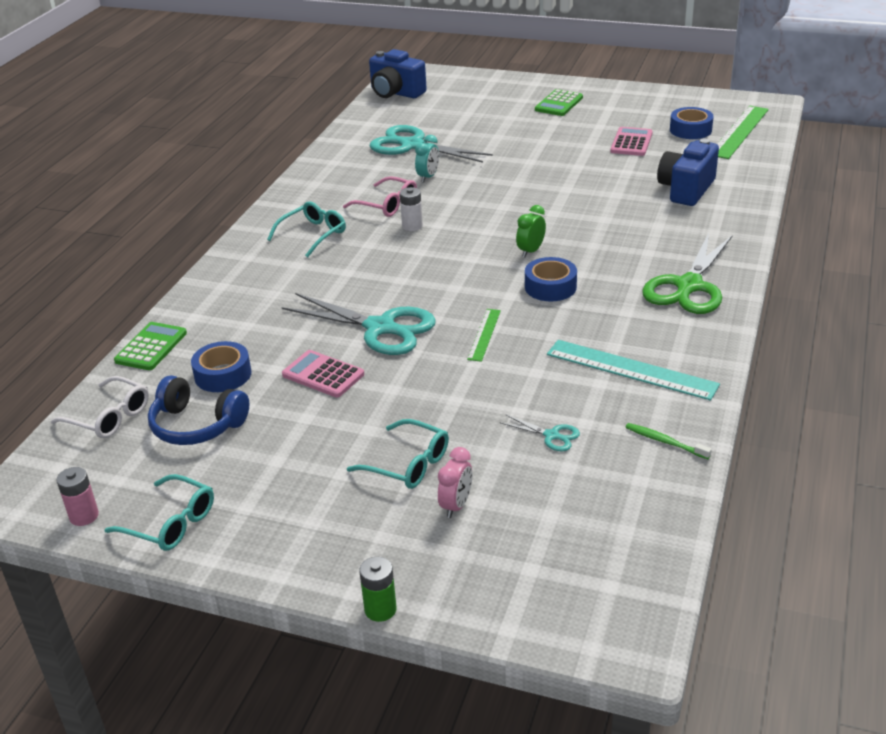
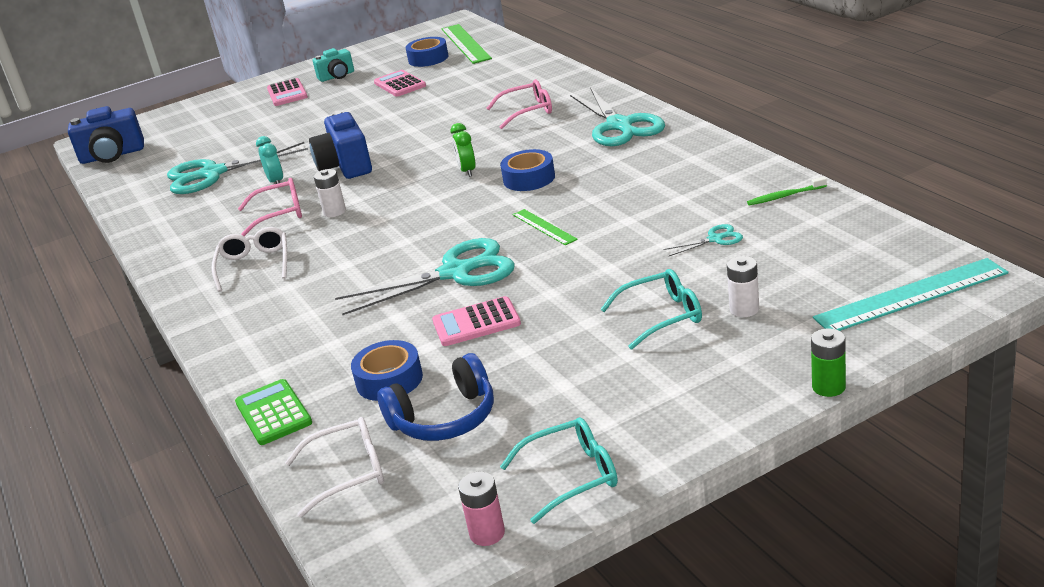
camera: 45 degrees left, 5 degrees down
turquoise glasses [267,201,346,257] -> white glasses [211,227,287,292]
pink clock [438,447,472,518] -> white battery [727,256,759,317]
green calculator [535,89,583,116] -> pink calculator [267,78,308,106]
turquoise ruler [547,340,720,401] -> turquoise ruler moved to [813,258,1008,331]
green scissors [642,233,733,314] -> turquoise scissors [570,87,665,146]
blue camera [657,139,719,206] -> blue camera moved to [309,110,372,179]
none -> turquoise camera [313,48,354,82]
none -> pink glasses [487,79,552,129]

